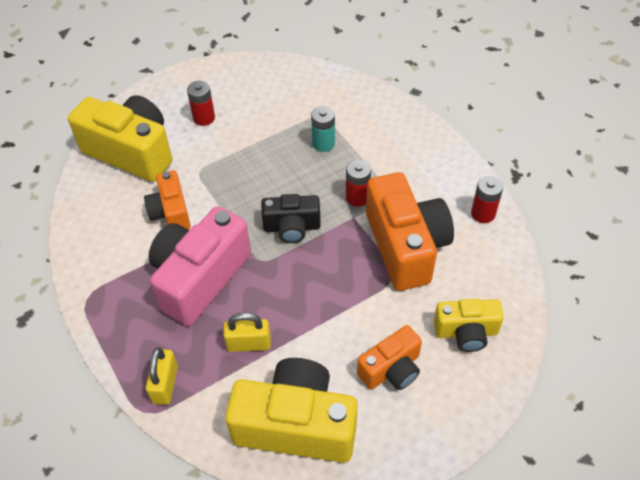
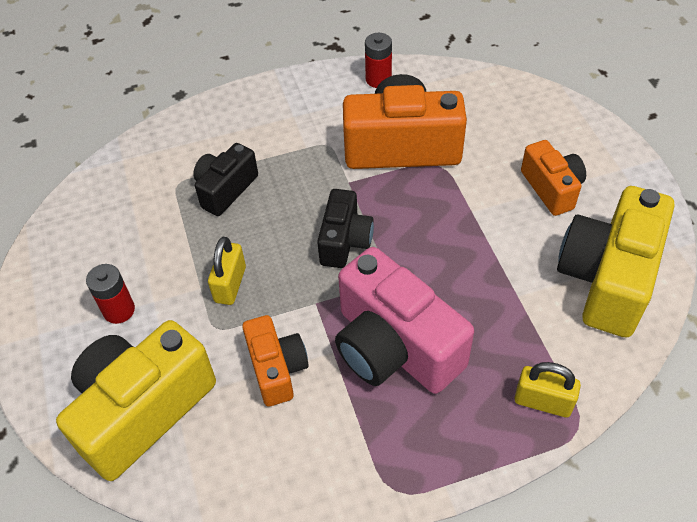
camera: 75 degrees left, 0 degrees up
orange camera [144,170,191,230] -> orange camera turned 105 degrees counterclockwise [242,315,309,407]
yellow padlock [223,312,271,352] -> yellow padlock moved to [208,237,246,305]
turquoise battery [311,106,335,152] -> black camera [193,143,258,216]
red battery [346,160,371,207] -> none
yellow camera [434,299,504,352] -> none

